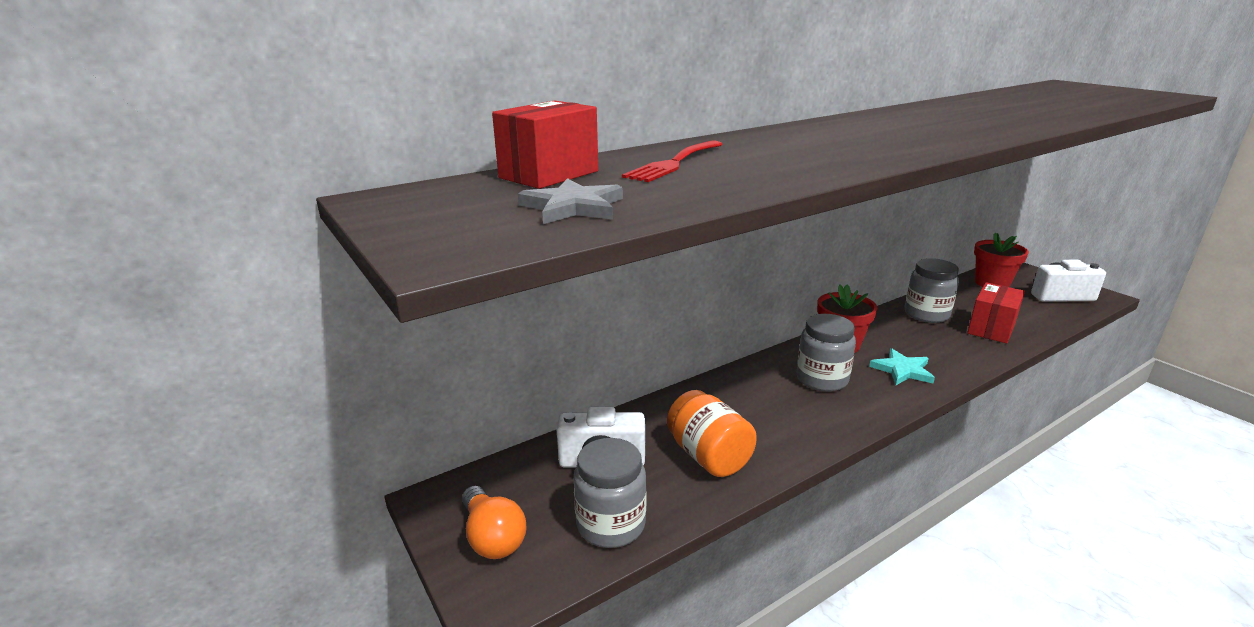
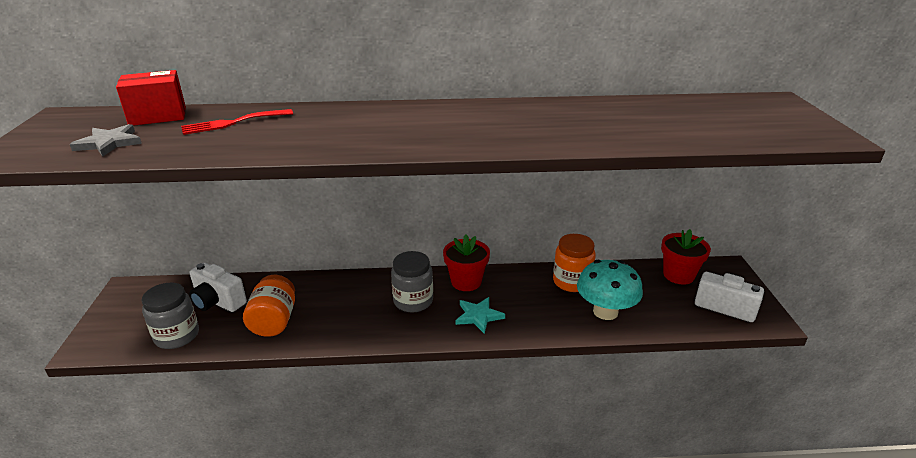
camera: 30 degrees right, 5 degrees up
orange light bulb [462,486,527,559] -> none
grey jar [905,258,959,323] -> orange jar [553,234,596,292]
red box [967,282,1025,343] -> turquoise mushroom [577,260,643,320]

